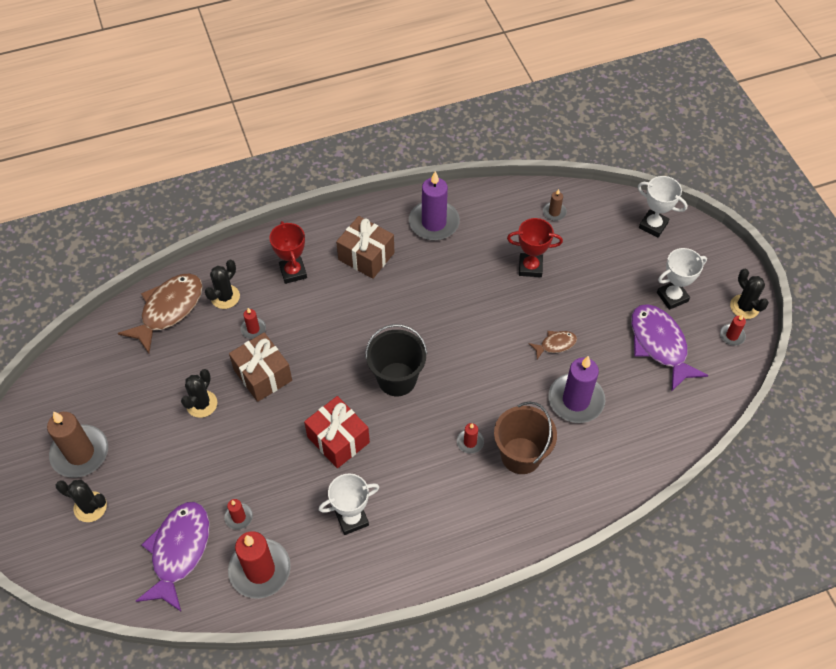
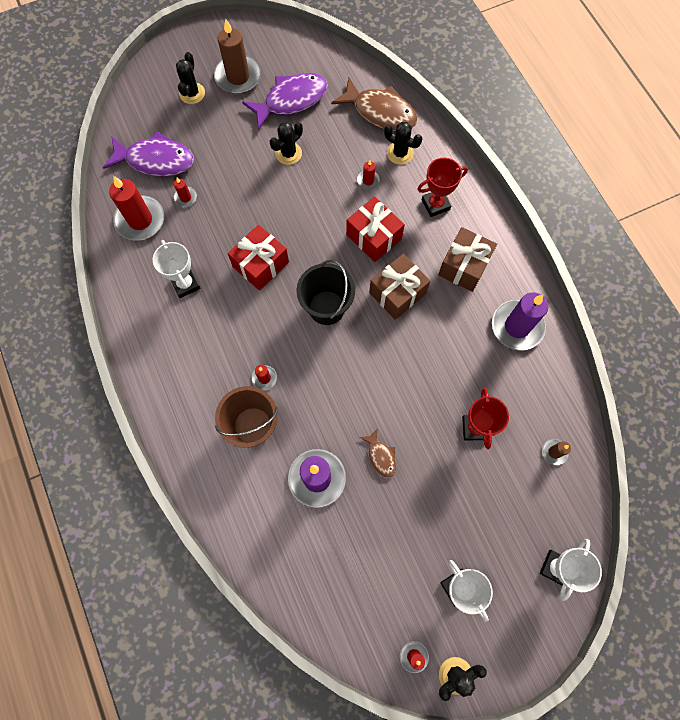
camera: 85 degrees right, 15 degrees up
black cactus [181,369,217,418] -> black cactus turned 60 degrees counterclockwise [270,122,303,165]
brown gift [229,333,292,402] -> brown gift moved to [369,254,430,320]
purple fish [631,304,709,392] -> purple fish moved to [242,73,328,129]
none -> red gift [346,197,405,262]

